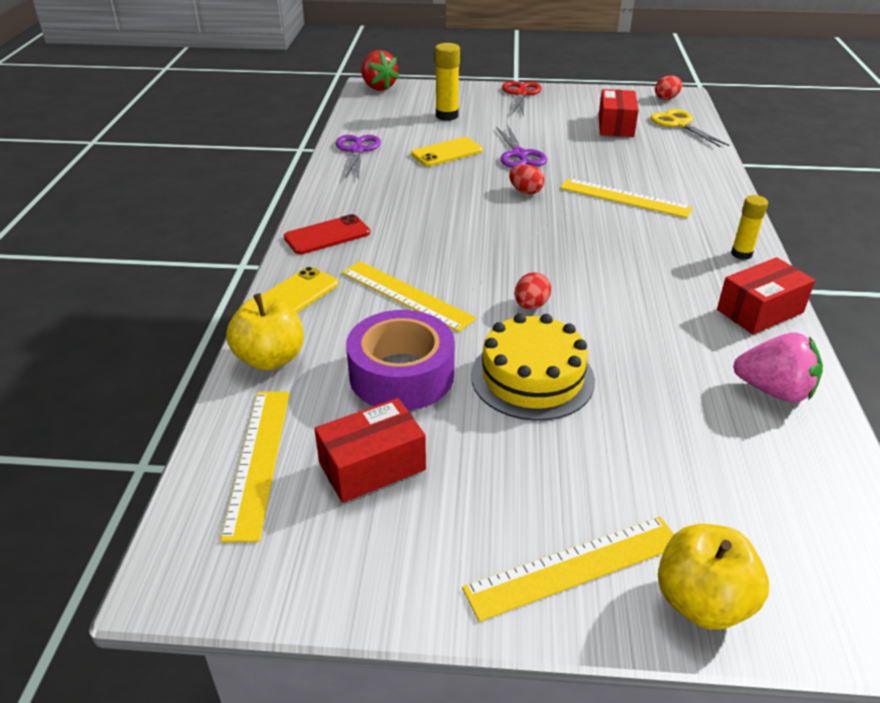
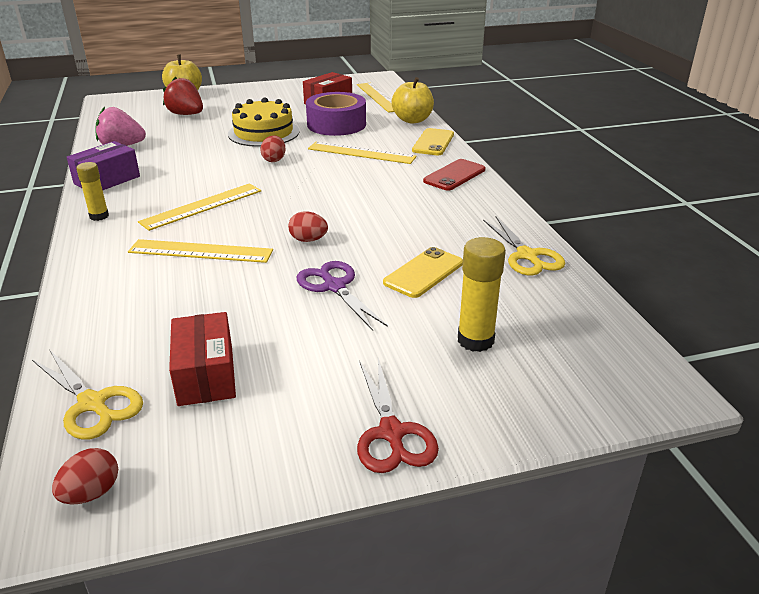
camera: 160 degrees right, 5 degrees down
purple scissors [335,135,381,180] -> yellow scissors [483,217,565,275]
red strawberry [361,50,399,91] -> red strawberry moved to [163,77,203,115]
yellow ruler [462,516,674,622] -> yellow ruler moved to [138,183,261,231]
red box [717,257,815,334] -> purple box [67,141,140,190]

